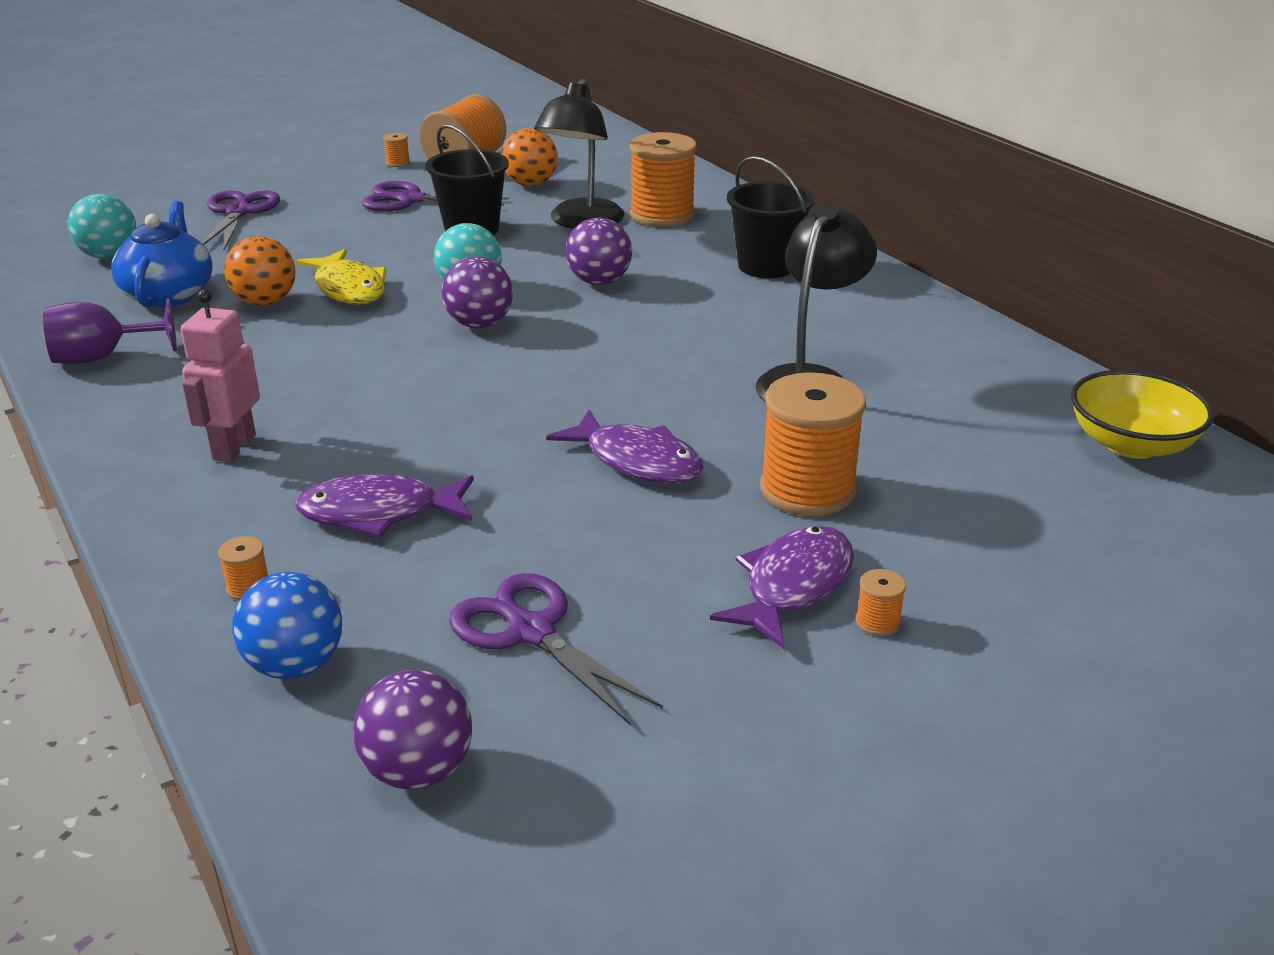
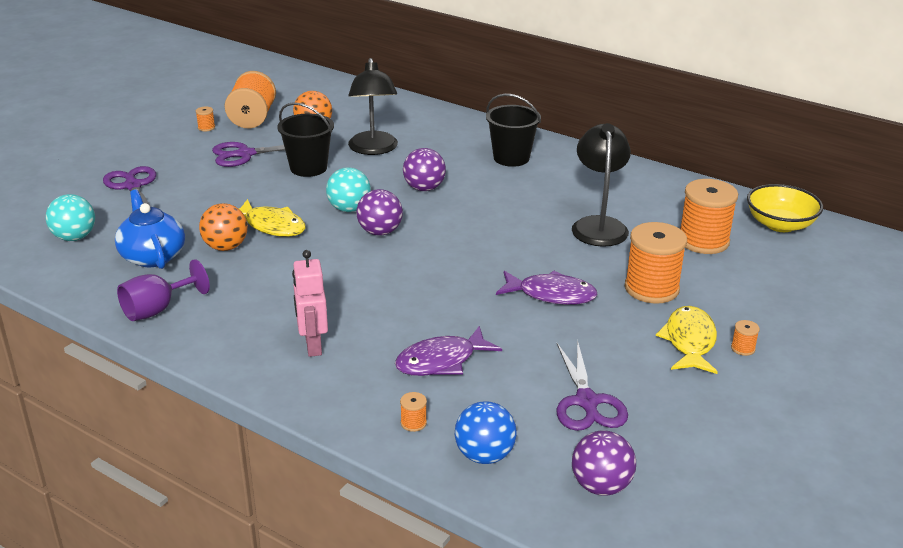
camera: 25 degrees left, 0 degrees up
purple scissors [449,573,663,726] -> purple scissors turned 120 degrees counterclockwise [557,339,628,431]
orange spool [629,132,697,227] -> orange spool moved to [681,179,738,254]
purple fish [710,526,854,649] -> yellow fish [656,306,718,374]

